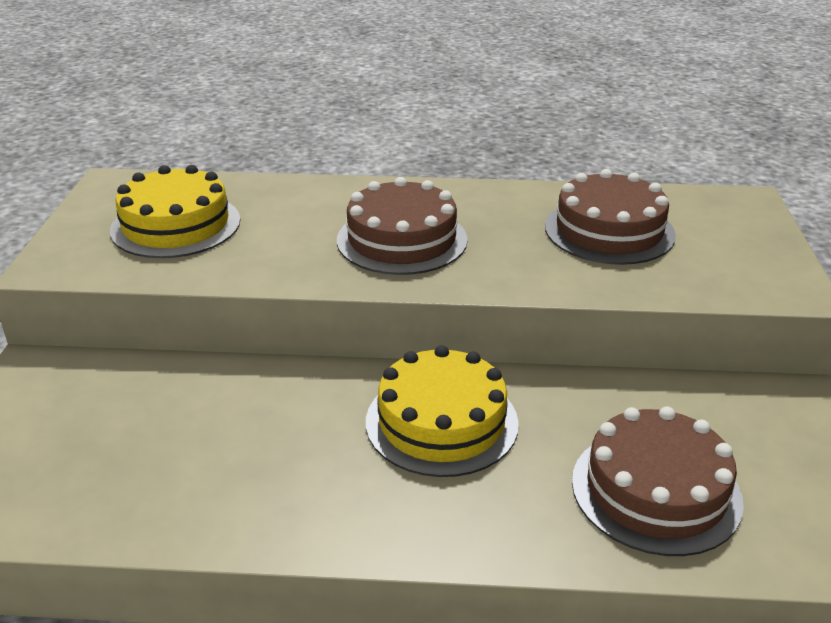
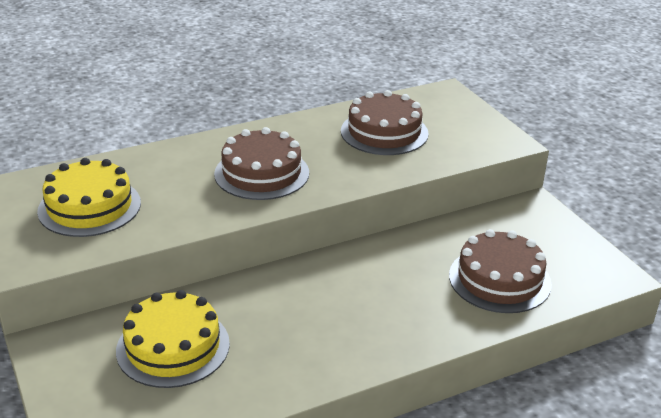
camera: 30 degrees left, 0 degrees up
yellow cake [366,345,519,477] -> yellow cake moved to [116,290,230,388]

